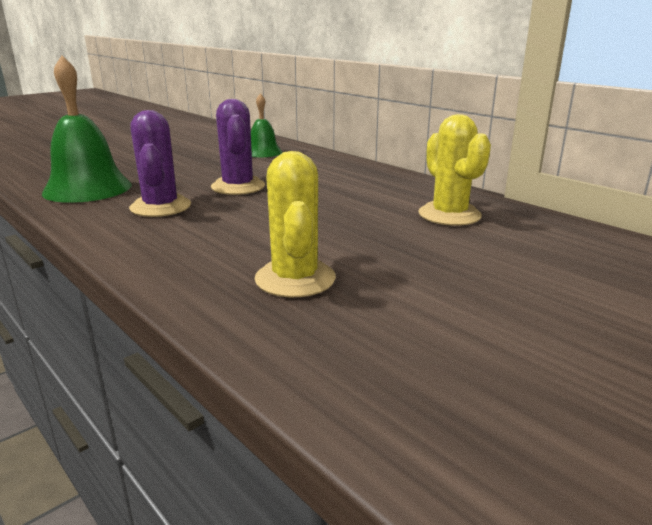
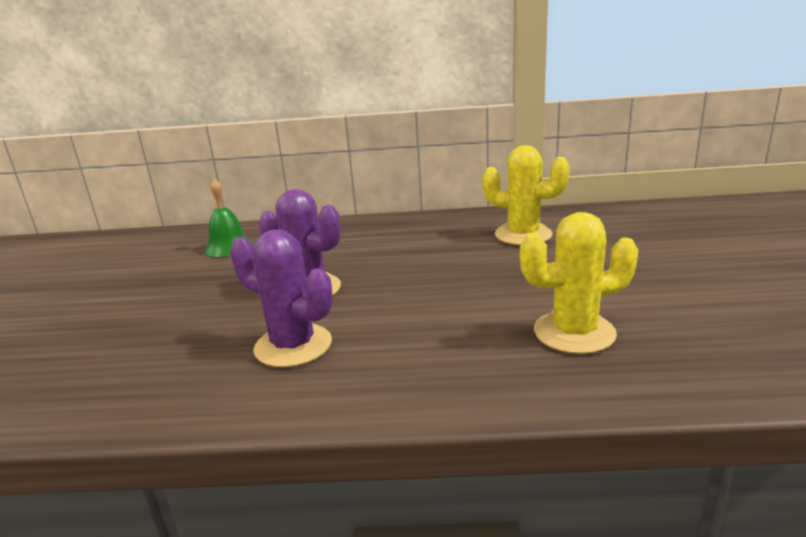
camera: 45 degrees left, 0 degrees up
green bell [42,56,132,203] -> none
yellow cactus [255,151,336,297] -> yellow cactus turned 45 degrees counterclockwise [520,212,638,354]

